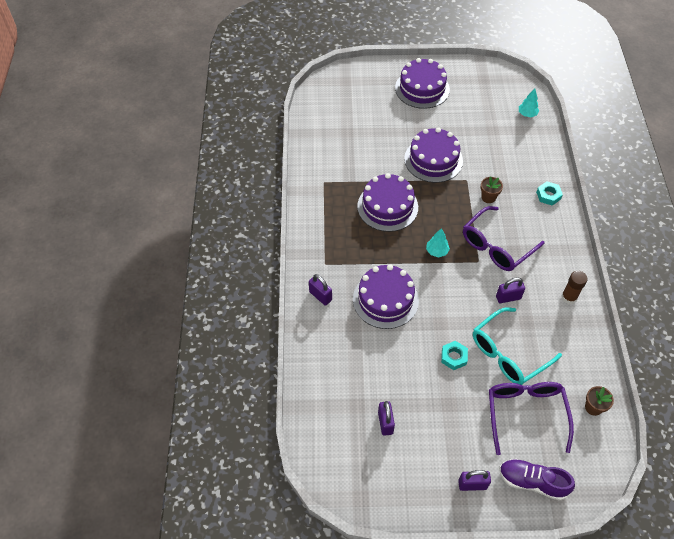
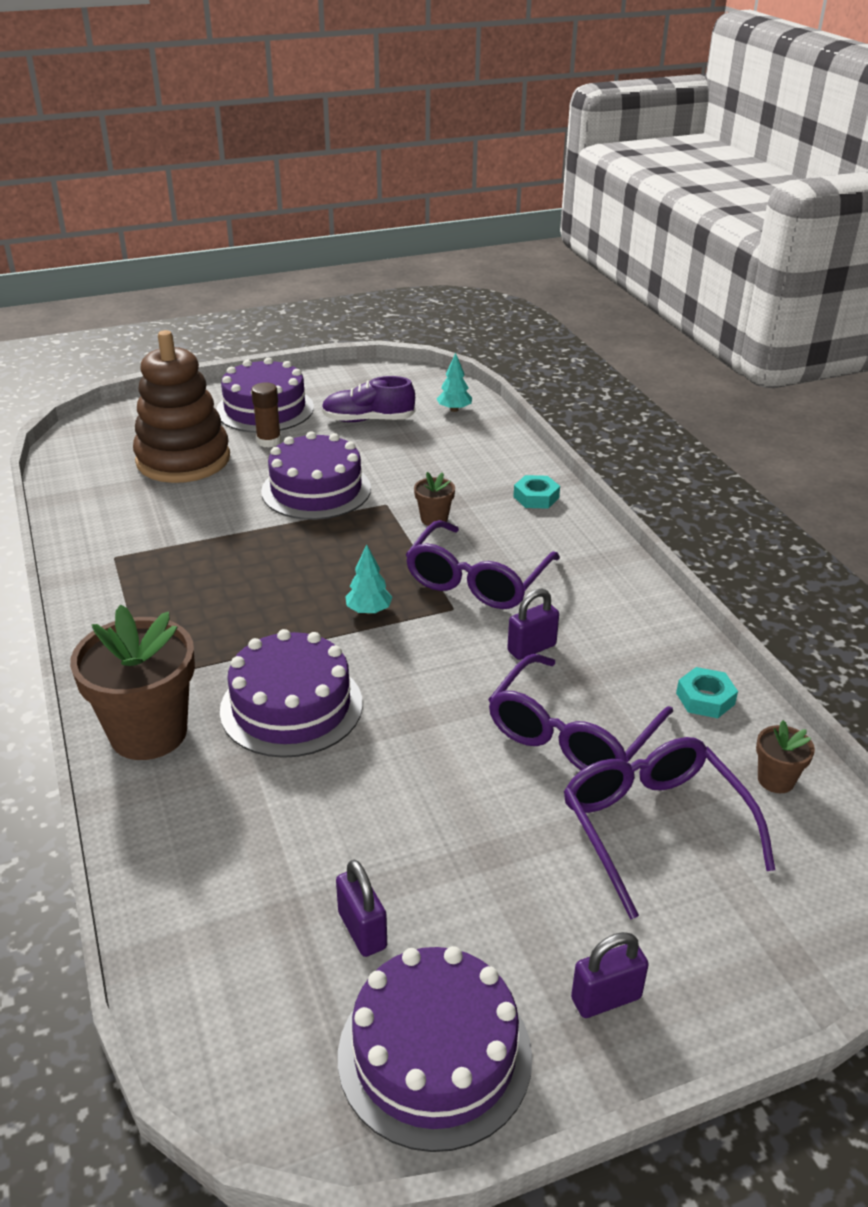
camera: 20 degrees left, 20 degrees down
purple padlock [309,274,332,306] -> brown flower pot [70,604,195,760]
purple cake [357,173,418,232] -> purple cake moved to [338,946,532,1152]
turquoise nut [441,341,468,370] -> turquoise nut moved to [676,667,738,718]
turquoise glasses [473,307,562,385] -> purple glasses [488,654,673,770]
purple shoe [499,459,575,501] -> purple shoe moved to [321,376,415,422]
brown glue stick [561,271,587,304] -> brown glue stick moved to [251,382,281,448]
none -> brown stacking toy [133,330,230,483]

